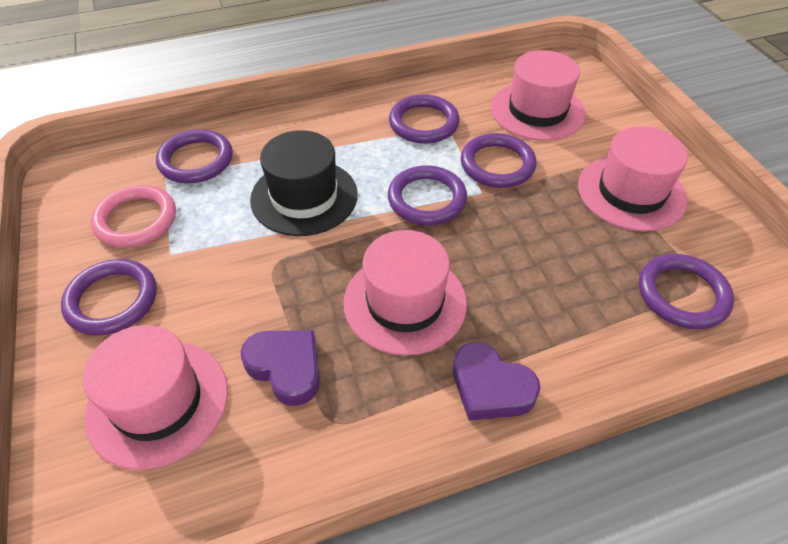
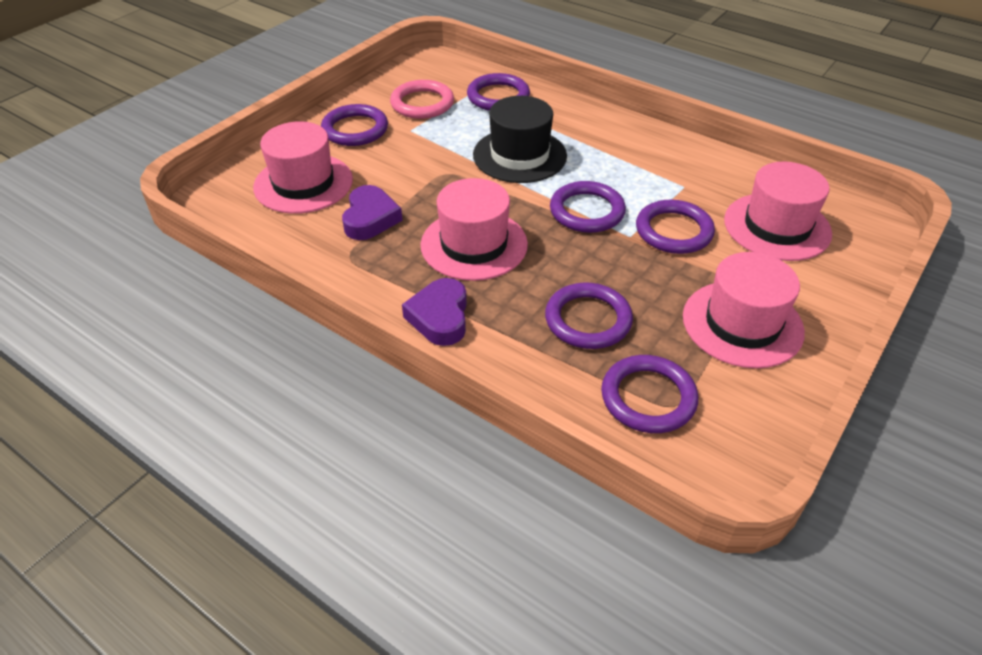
camera: 55 degrees right, 5 degrees down
purple ring [389,94,460,144] -> purple ring moved to [545,283,633,349]

